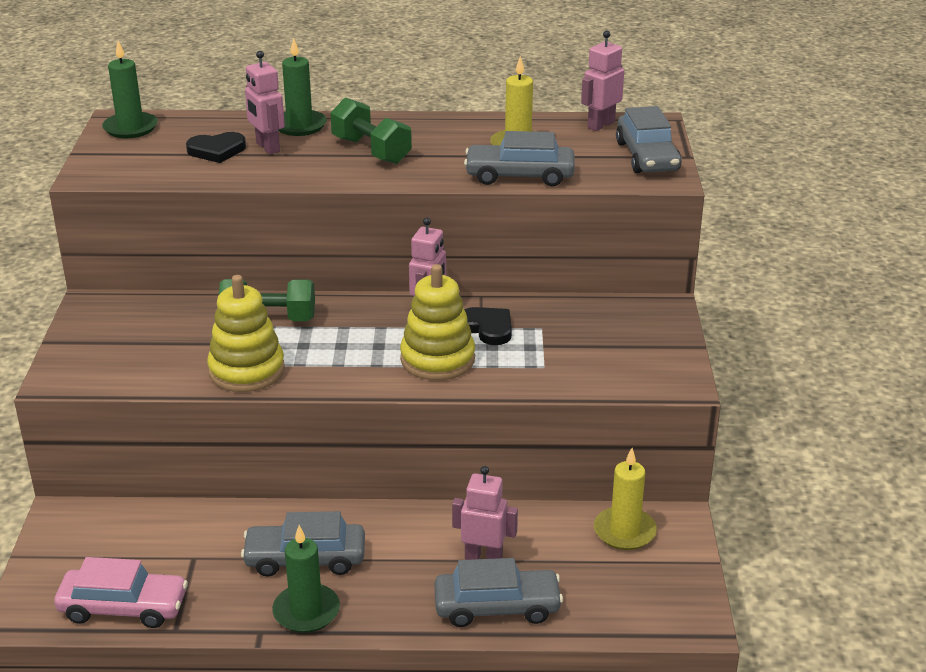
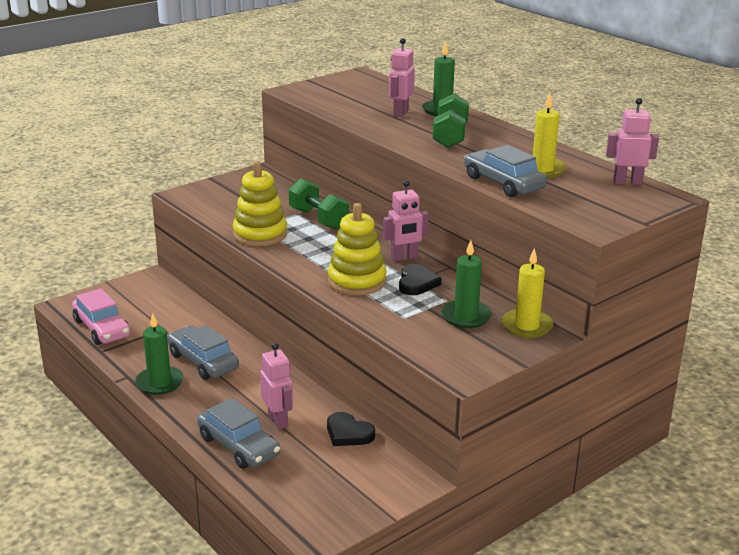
camera: 50 degrees right, 5 degrees down
green candle [102,41,158,138] -> green candle moved to [441,240,492,328]
black heart [186,132,246,163] -> black heart moved to [327,412,375,446]
yellow candle [594,448,657,550] -> yellow candle moved to [502,248,554,338]
grey car [616,106,681,173] -> none

